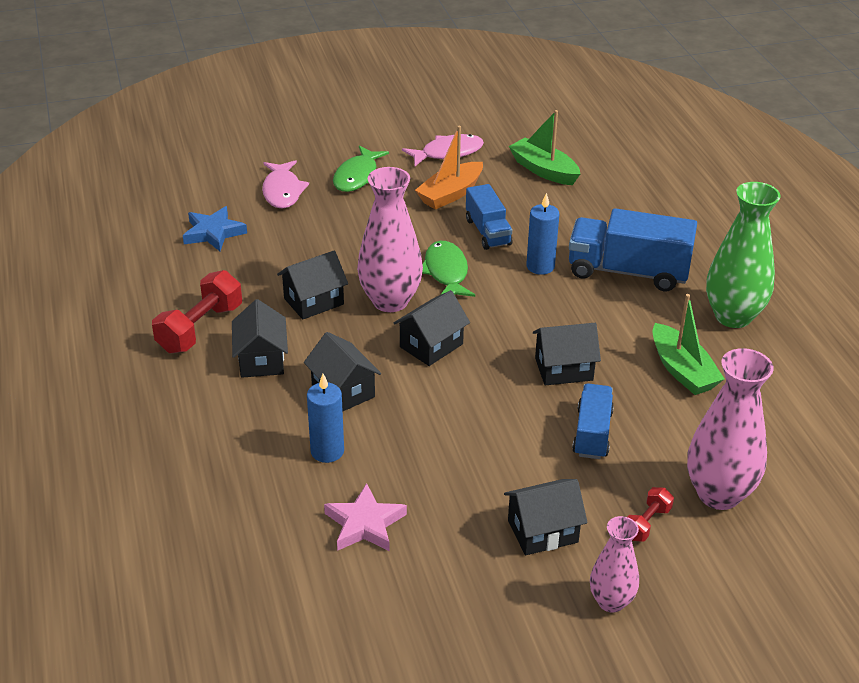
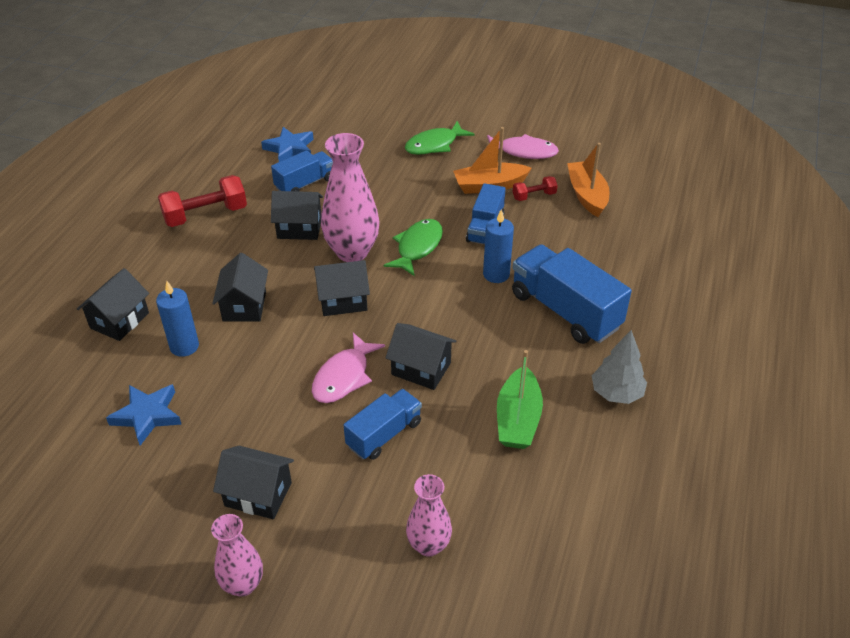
camera: 35 degrees right, 5 degrees up
black house [232,299,288,378] -> black house moved to [77,268,149,341]
pink fish [262,160,309,208] -> pink fish moved to [312,333,385,403]
pink star [324,483,407,551] -> blue star [106,384,182,446]
green boat [509,110,580,185] -> orange boat [567,143,610,217]
red dumbbell [627,487,674,542] -> red dumbbell moved to [513,176,558,201]
pink vase [687,348,774,510] -> pink vase [406,474,452,557], size x0.59
green vase [706,182,780,328] -> grey tree [592,330,647,404]
none -> blue truck [271,150,333,192]

